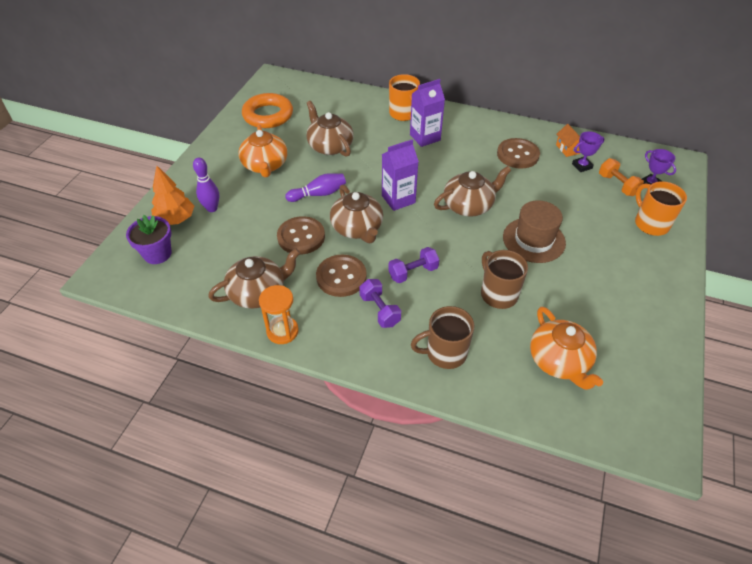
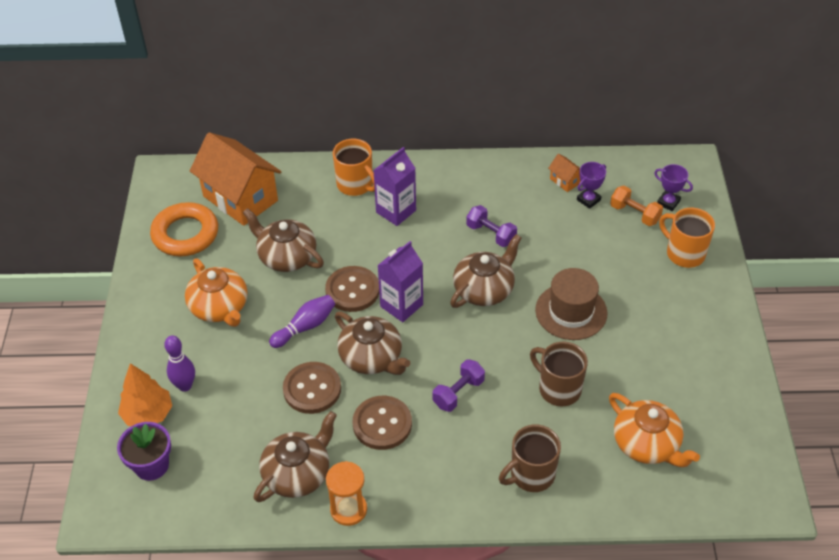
camera: 20 degrees left, 0 degrees up
purple dumbbell [359,279,401,328] -> purple dumbbell moved to [466,205,517,247]
brown button [497,138,540,169] -> brown button moved to [325,266,379,312]
none -> orange house [190,132,281,226]

